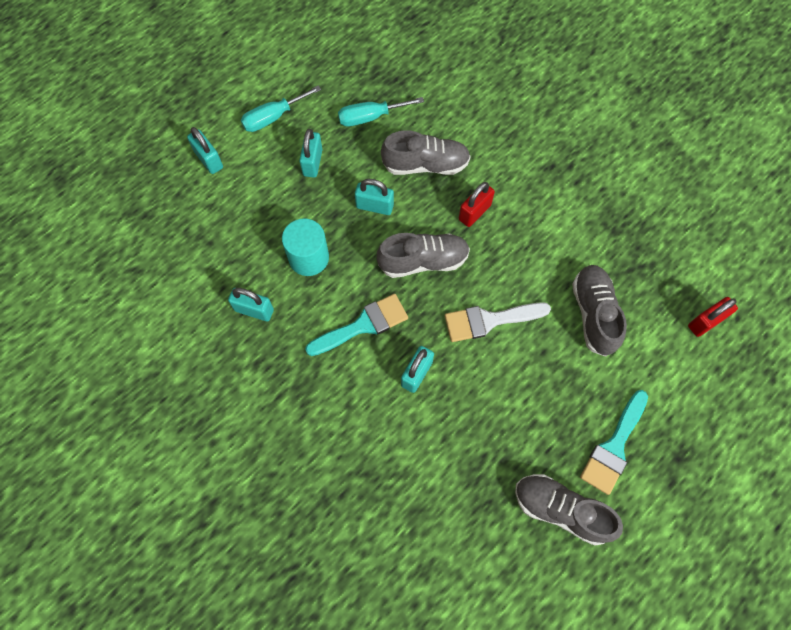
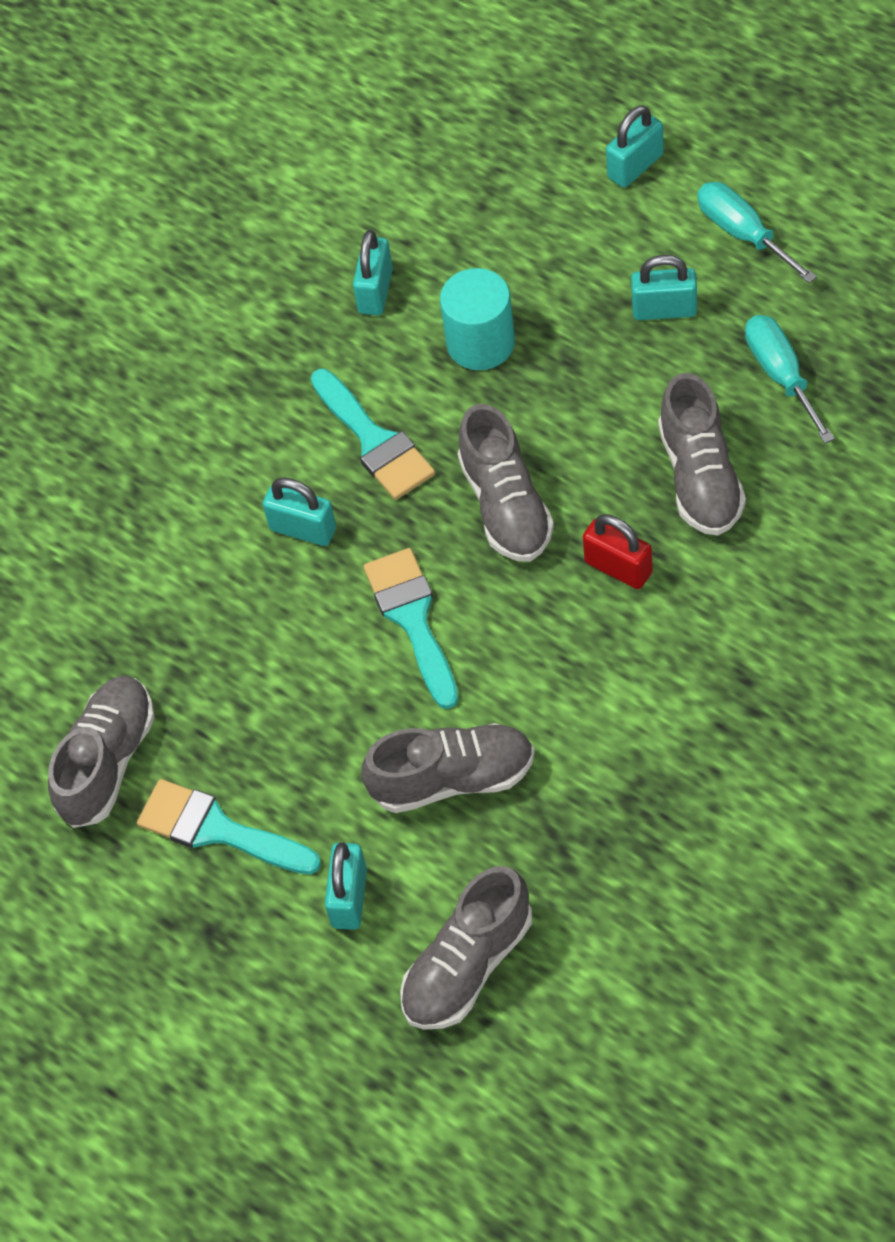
camera: 90 degrees right, 10 degrees down
turquoise padlock [355,179,394,215] -> turquoise padlock moved to [325,842,367,930]
white brush [445,302,551,342] -> turquoise brush [363,548,459,709]
red padlock [688,297,738,337] -> grey shoe [400,866,532,1030]

